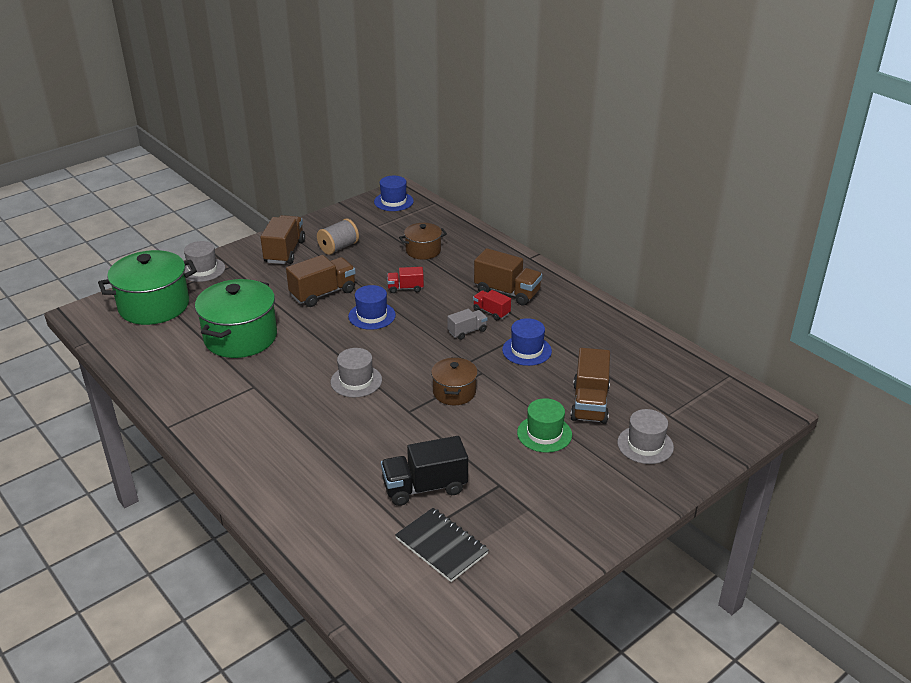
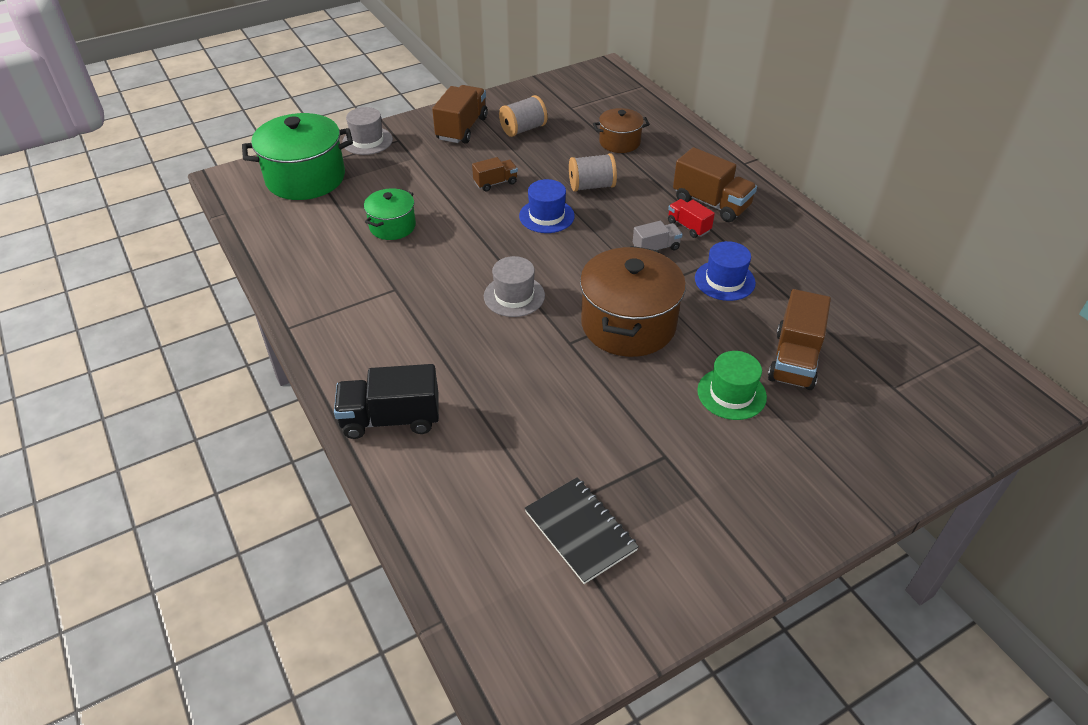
camera: 10 degrees right, 10 degrees up
green pot [195,279,277,358] -> green pot [364,188,416,240], size x0.55
brown truck [286,255,356,307] -> brown truck [472,157,518,191], size x0.57
blue hat [374,176,414,211] -> none
black truck [381,436,468,506] -> black truck moved to [334,364,439,439]
red truck [387,267,424,293] -> grey spool [569,153,617,192]
brown pot [431,357,478,405] -> brown pot [580,246,686,357], size x1.81
grey hat [617,409,674,464] -> none

